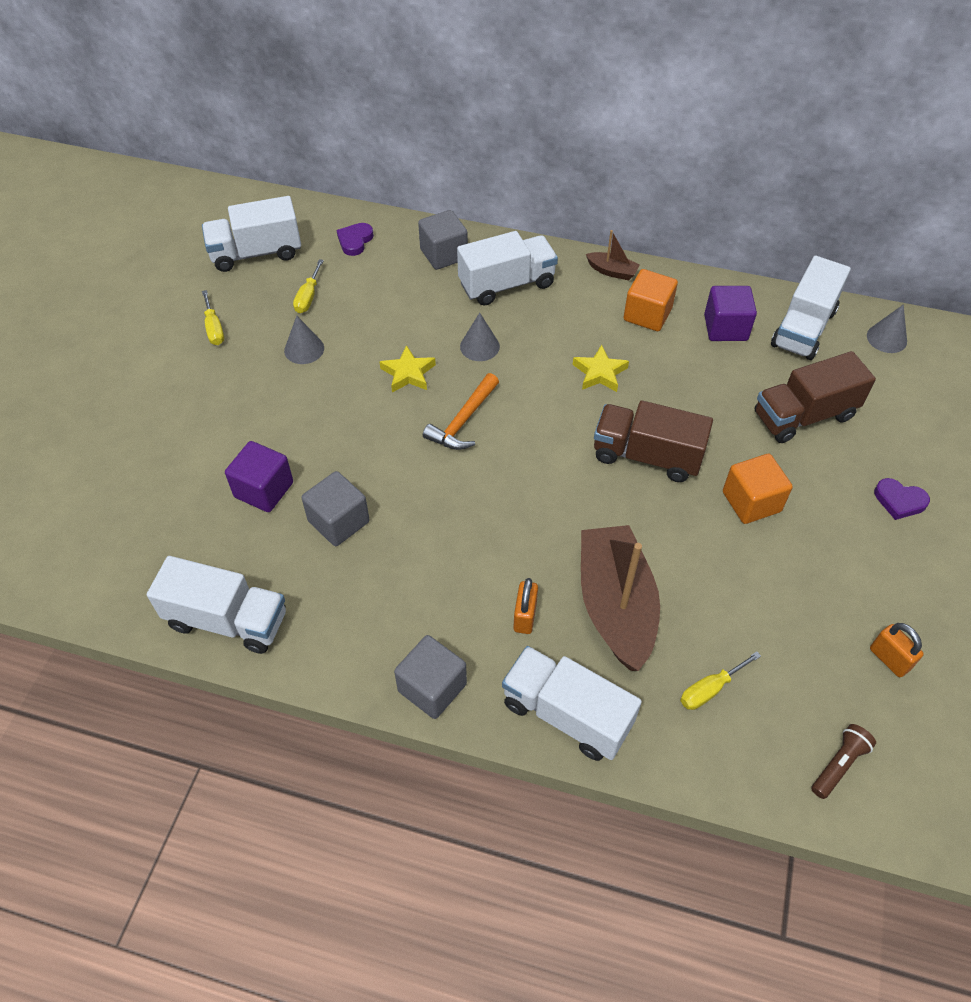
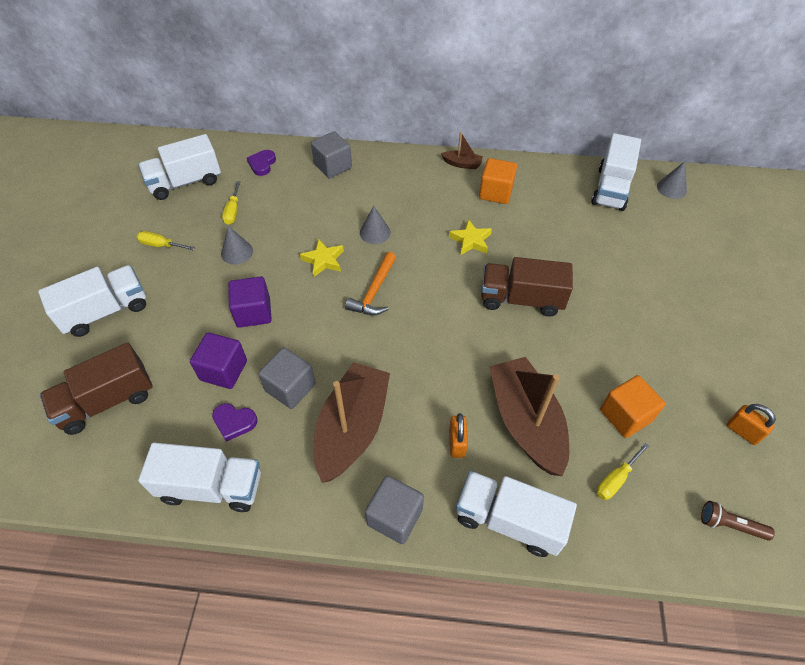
camera: 10 degrees left, 0 degrees up
yellow screwdriver [202,290,224,345] -> yellow screwdriver turned 135 degrees clockwise [136,231,195,250]
white truck [457,231,558,305] -> white truck moved to [38,265,146,337]
purple cube [704,286,757,341] -> purple cube moved to [228,276,272,328]
orange cube [723,454,793,524] -> orange cube moved to [600,375,666,438]
brown truck [755,351,876,443] -> brown truck moved to [40,342,153,435]
brown flashlight [811,724,876,799] -> brown flashlight turned 105 degrees counterclockwise [701,501,775,541]
purple heart [874,478,930,520] -> purple heart moved to [212,403,258,441]
none -> brown boat [314,362,390,483]

